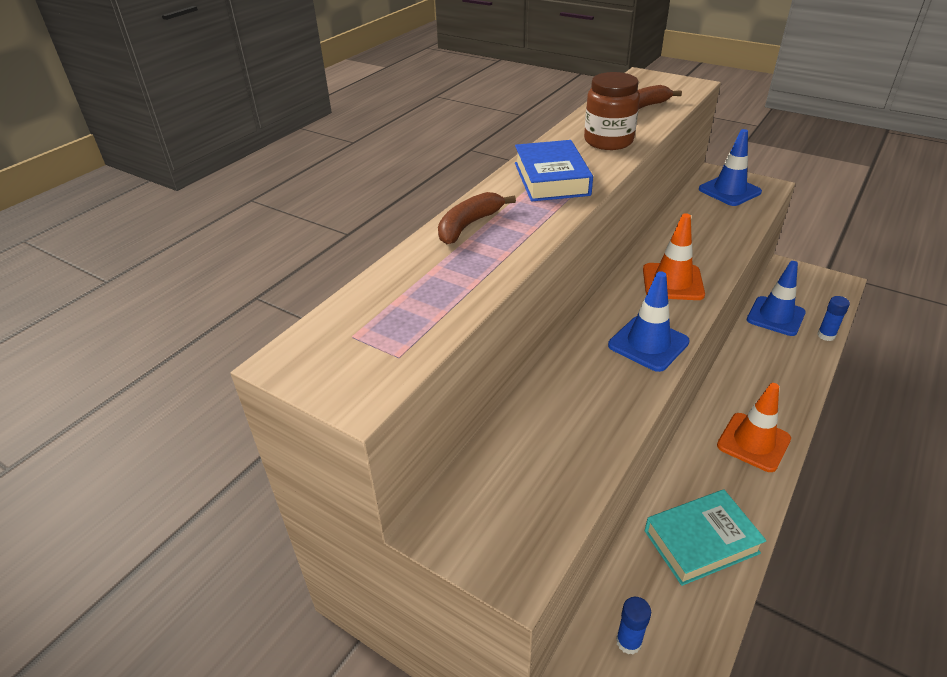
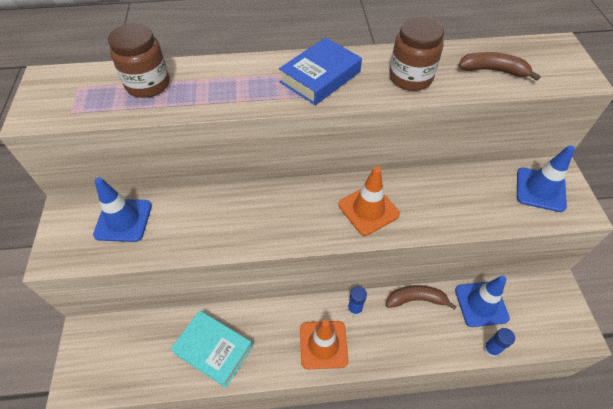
camera: 50 degrees right, 15 degrees up
brown banana [438,192,516,244] -> brown banana moved to [386,285,457,310]
blue traffic cone [608,271,690,372] -> blue traffic cone moved to [93,177,152,242]
blue glue stick [616,597,651,654] -> blue glue stick moved to [348,286,367,316]
none -> brown jar [108,23,170,98]

